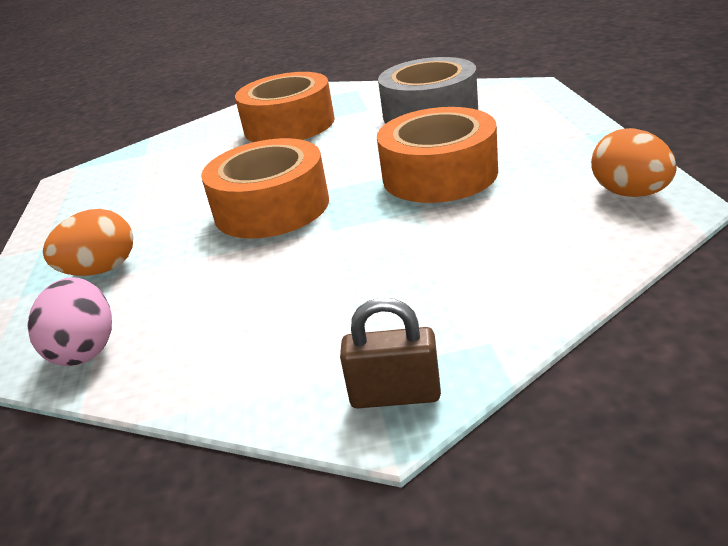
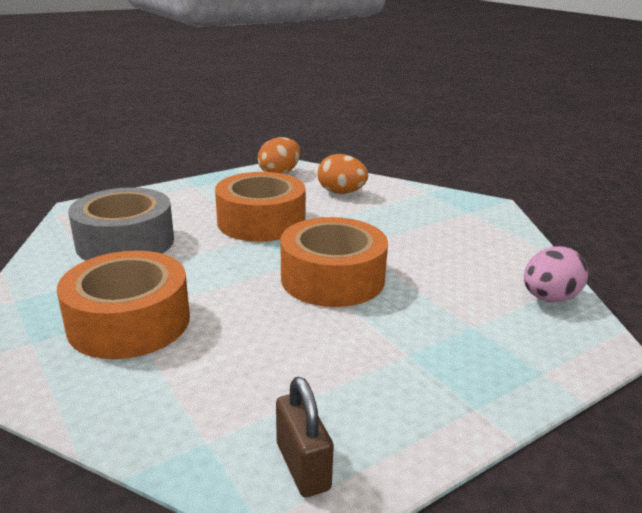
camera: 120 degrees left, 5 degrees down
orange egg [43,209,133,276] -> orange egg moved to [317,154,368,194]
brown padlock [340,298,441,408] -> brown padlock moved to [276,377,334,497]

